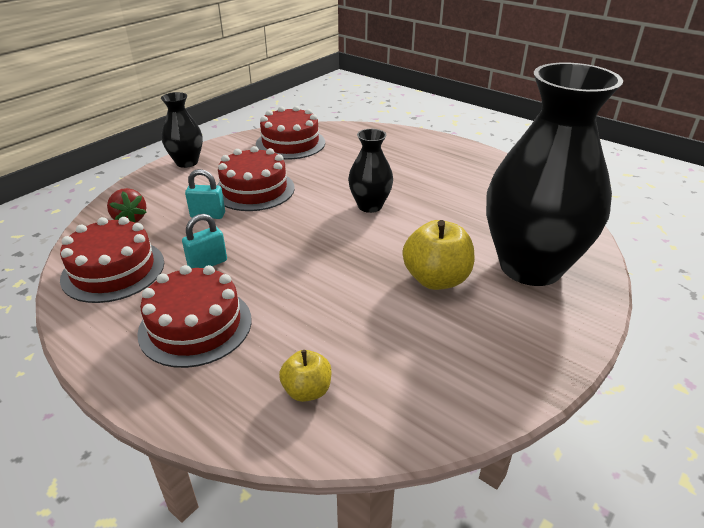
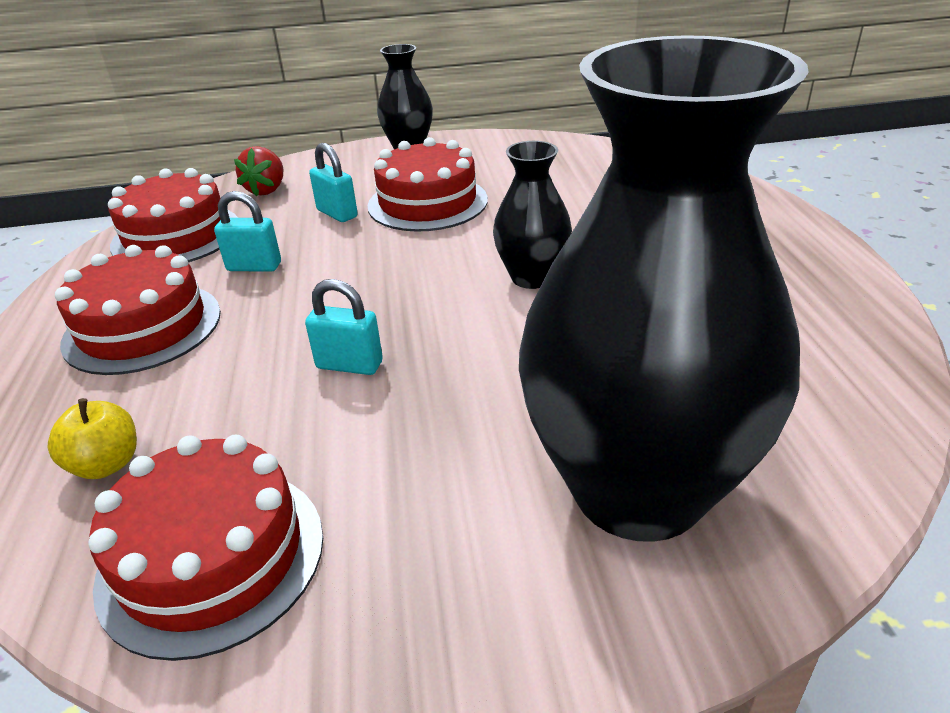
camera: 45 degrees right, 0 degrees up
red cake [256,106,325,160] -> red cake moved to [88,435,323,661]
yellow apple [403,220,474,290] -> none
none -> turquoise padlock [305,279,383,375]

